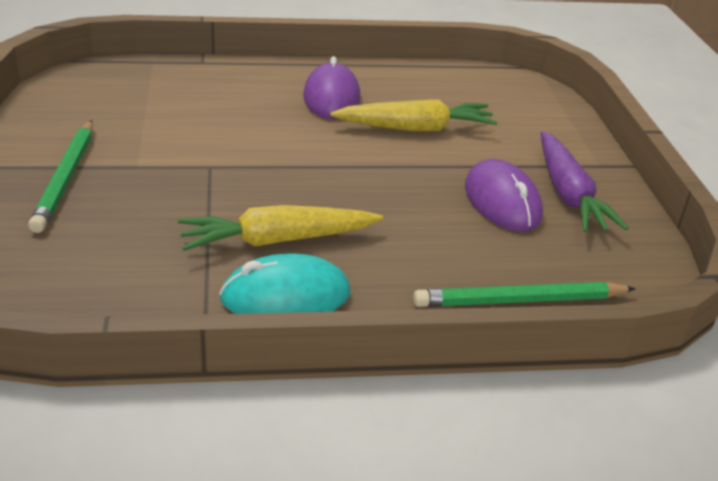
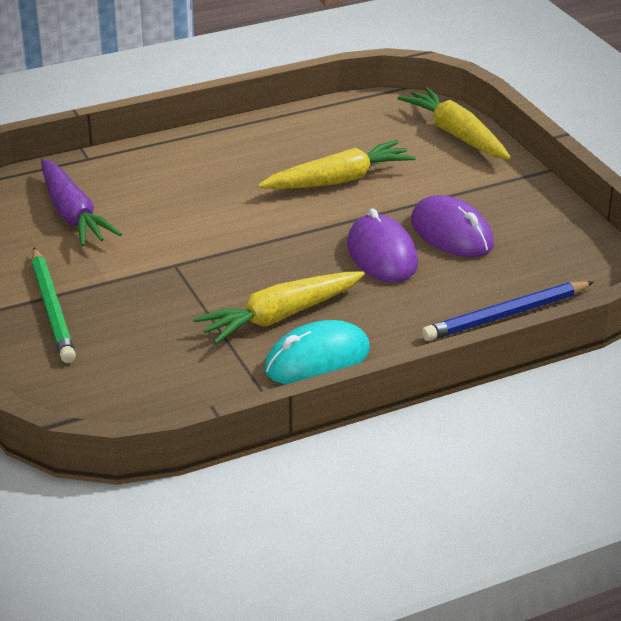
camera: 15 degrees left, 0 degrees up
purple mouse [303,56,361,119] -> purple mouse moved to [347,208,418,282]
green pencil [413,282,636,307] -> blue pencil [422,281,594,341]
purple carrot [541,131,629,232] -> purple carrot moved to [41,159,122,246]
none -> yellow carrot [398,87,511,159]

